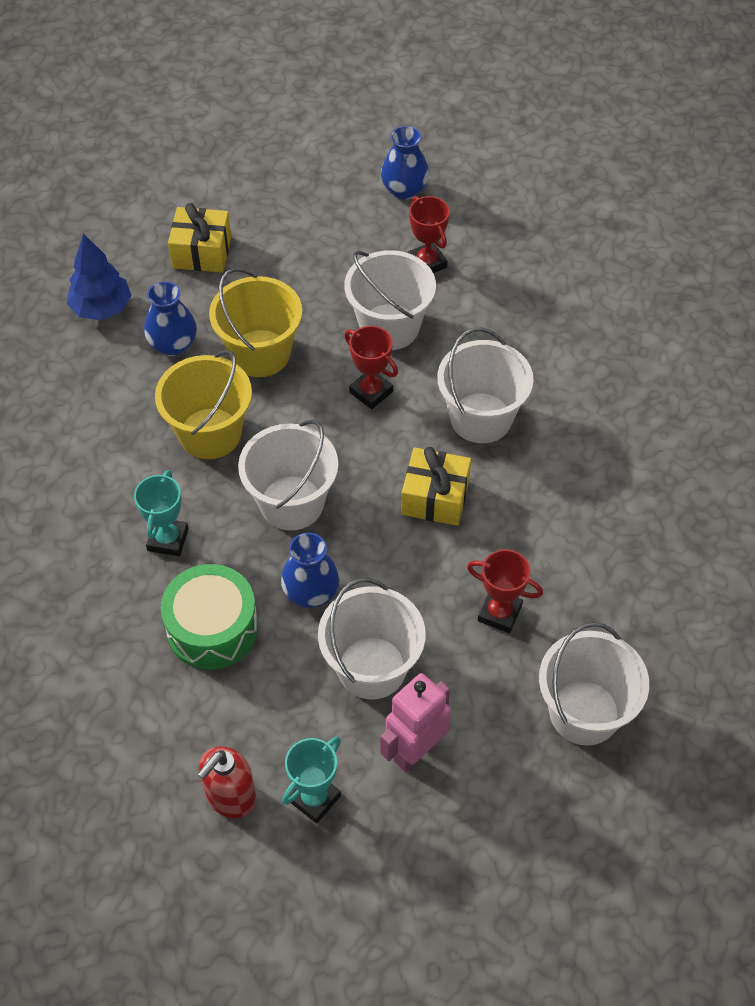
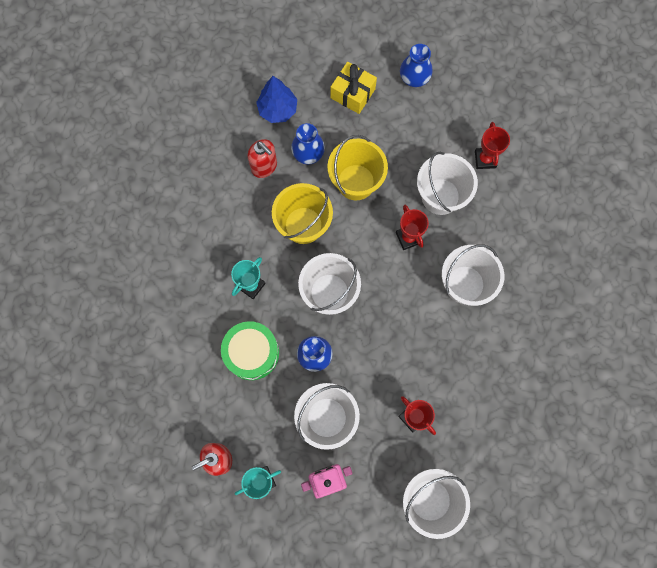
camera: 25 degrees right, 20 degrees up
blue vase [381,126,429,200] -> blue vase moved to [400,44,432,87]
yellow gift [401,447,471,526] -> none
none -> red soap dispenser [248,139,277,178]

